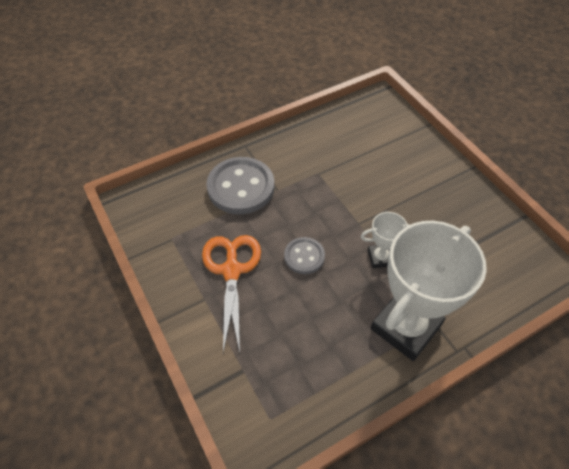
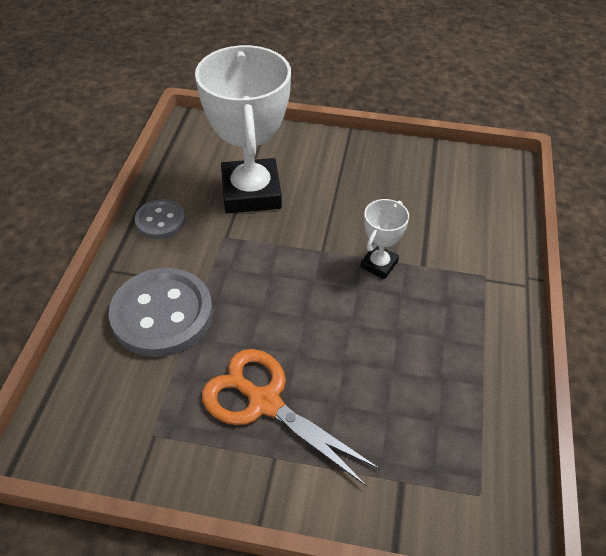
camera: 50 degrees left, 5 degrees down
grey button [284,237,325,274] -> grey button moved to [135,199,185,239]
white trophy [371,221,487,361] -> white trophy moved to [195,45,291,213]

